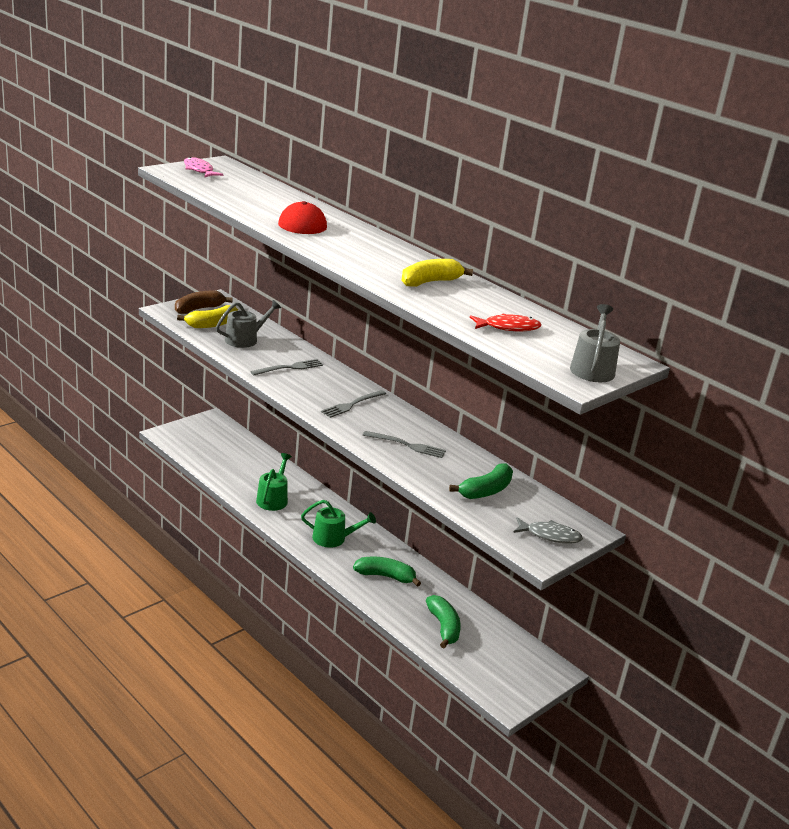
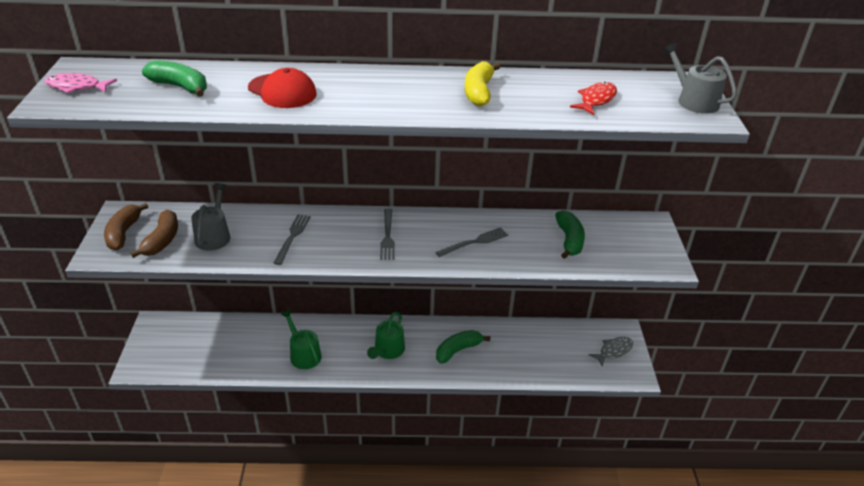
camera: 45 degrees left, 10 degrees up
yellow banana [177,305,238,328] -> brown banana [130,210,178,258]
green watering can [301,500,376,548] -> green watering can turned 150 degrees clockwise [367,312,405,359]
green banana [426,595,461,648] -> green banana moved to [142,60,207,97]
grey fish [513,517,583,544] -> grey fish moved to [589,337,633,367]

